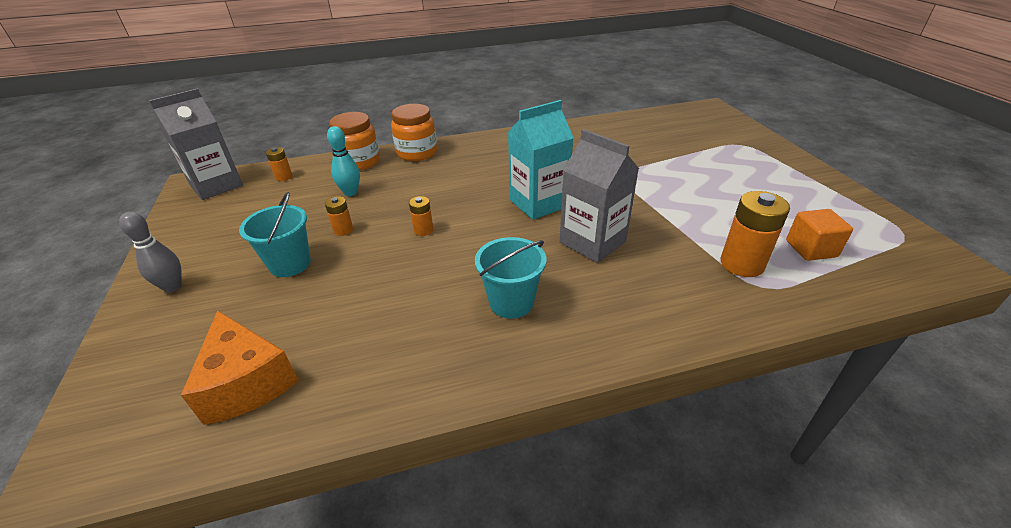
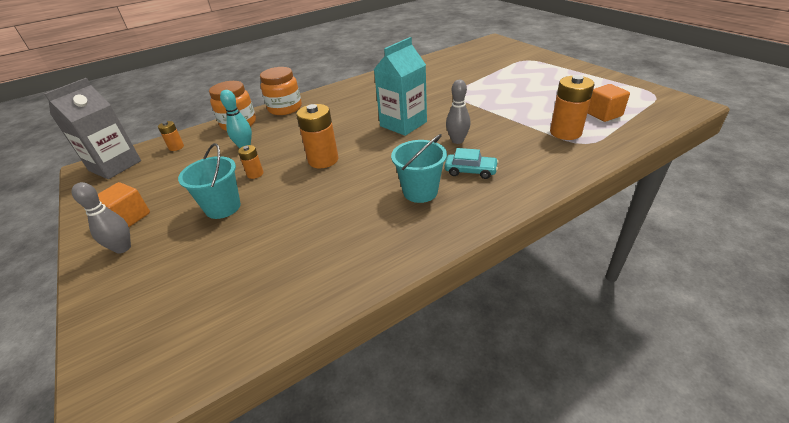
camera: 15 degrees left, 0 degrees up
orange cheese [181,310,299,425] -> none
orange battery [409,196,433,236] -> orange battery [296,104,338,168], size x1.90
grey carton [560,129,639,263] -> grey bowling pin [446,80,471,144]
none -> orange cube [98,182,150,227]
none -> turquoise car [445,148,499,179]

